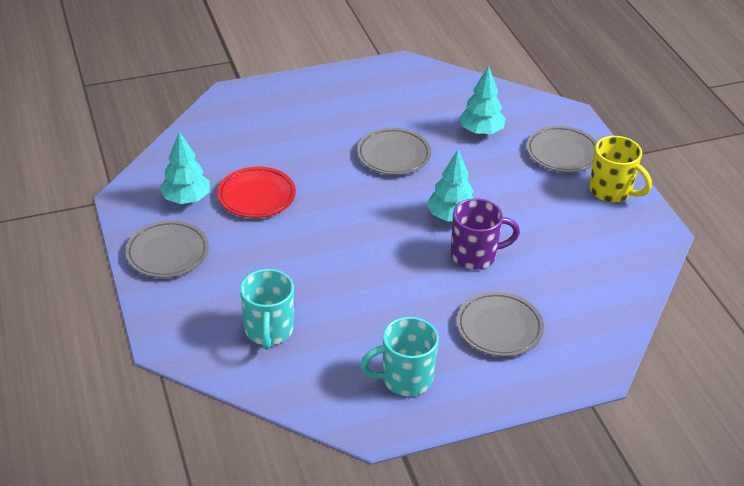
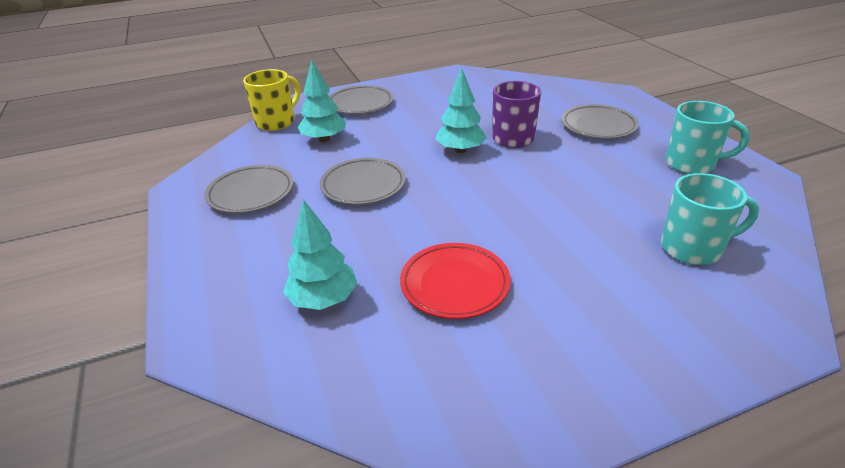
camera: 90 degrees left, 5 degrees down
grey plate [125,220,209,278] -> grey plate moved to [204,165,293,213]
turquoise tree [159,131,210,204] -> turquoise tree moved to [283,199,357,310]
turquoise mug [360,317,439,396] -> turquoise mug turned 60 degrees counterclockwise [666,101,750,174]
yellow mug [589,136,652,202] -> yellow mug moved to [243,69,300,131]

